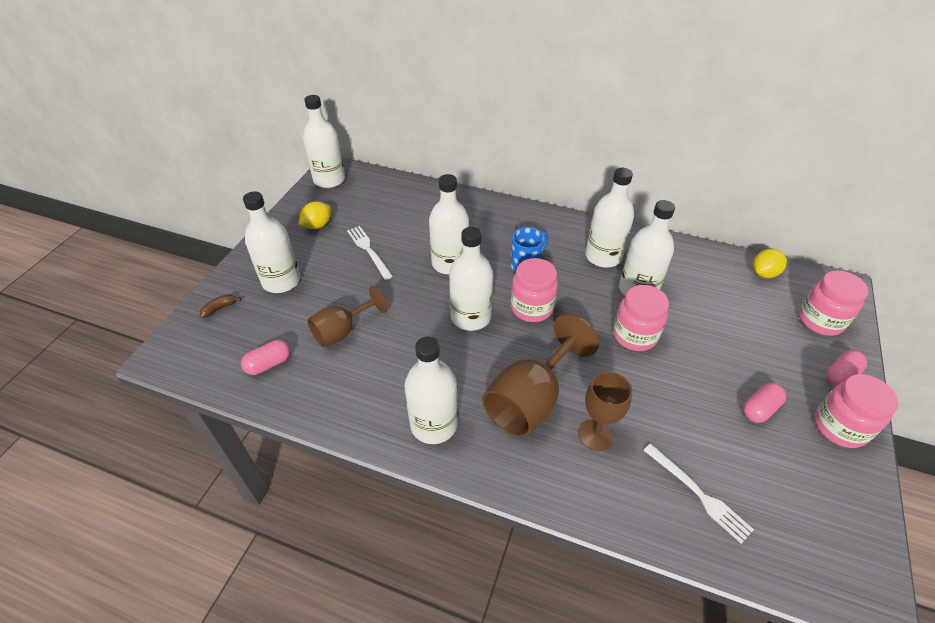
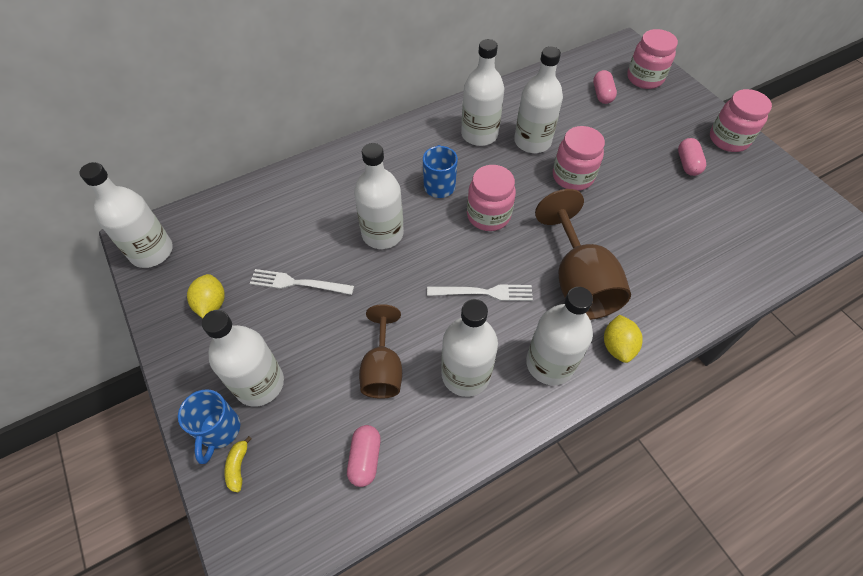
camera: 50 degrees left, 10 degrees up
brown banana [200,294,241,318] -> yellow banana [224,436,252,492]
white bottle [449,227,493,331] -> white bottle moved to [441,299,498,397]
brown goblet [578,372,632,451] -> none
white fork [643,444,754,544] -> white fork moved to [427,285,533,301]
yellow lemon [753,249,787,278] -> yellow lemon moved to [604,315,643,363]
pink capsule [827,350,867,387] -> pink capsule moved to [593,70,617,104]
none -> blue mug [178,389,240,464]

